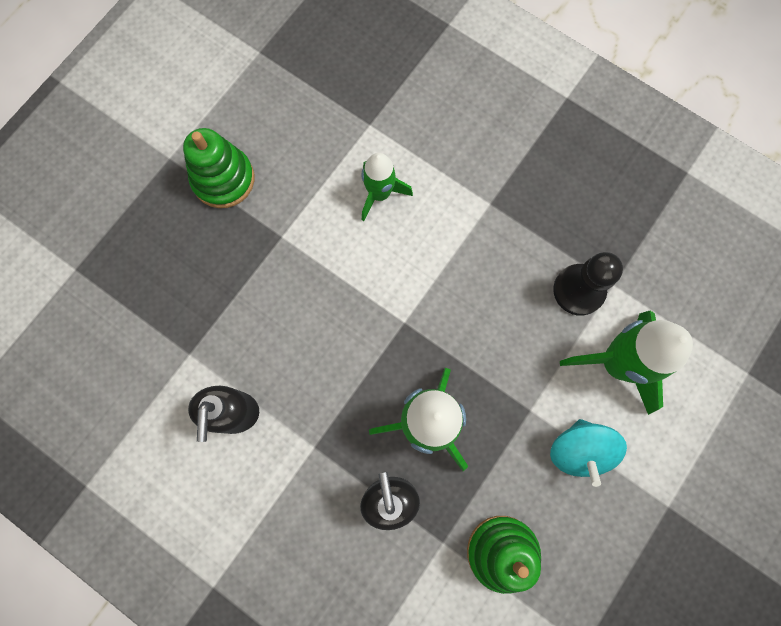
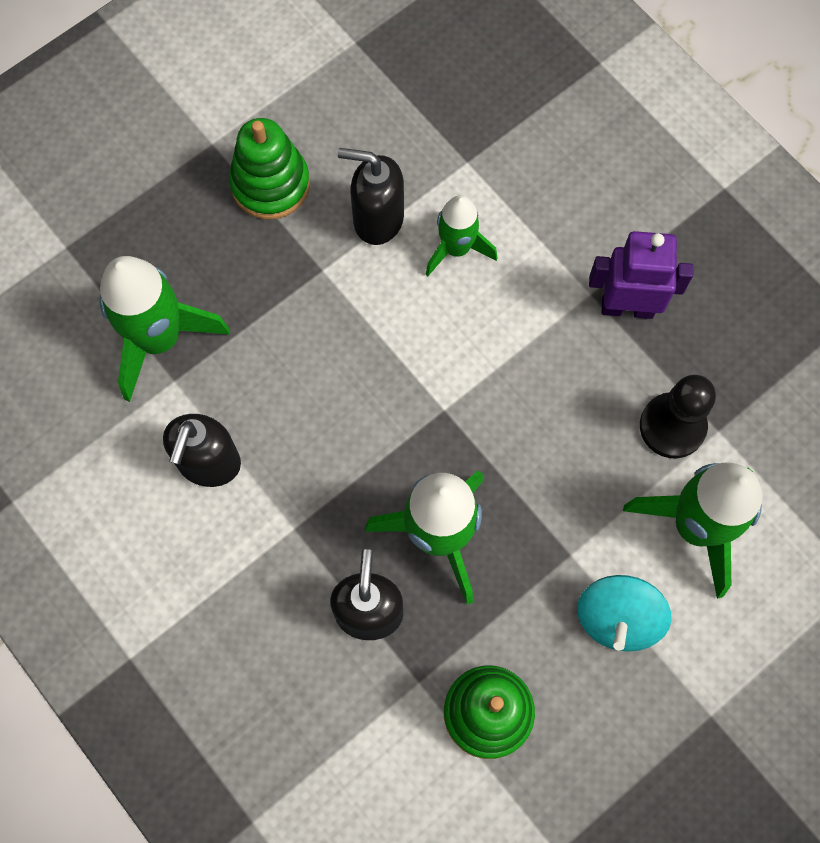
camera: 15 degrees right, 5 degrees down
none -> green rocket [100,256,230,402]
none -> black soap dispenser [338,148,404,245]
none -> purple robot [589,231,693,319]

